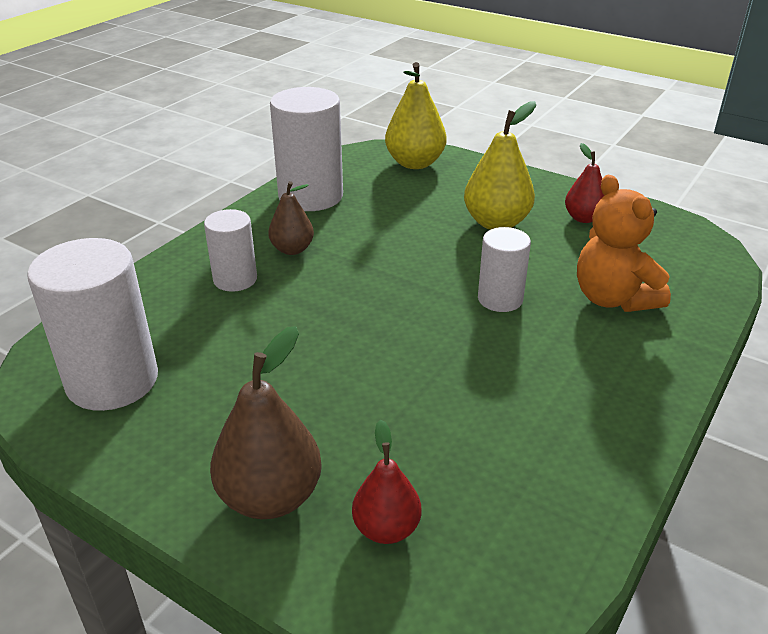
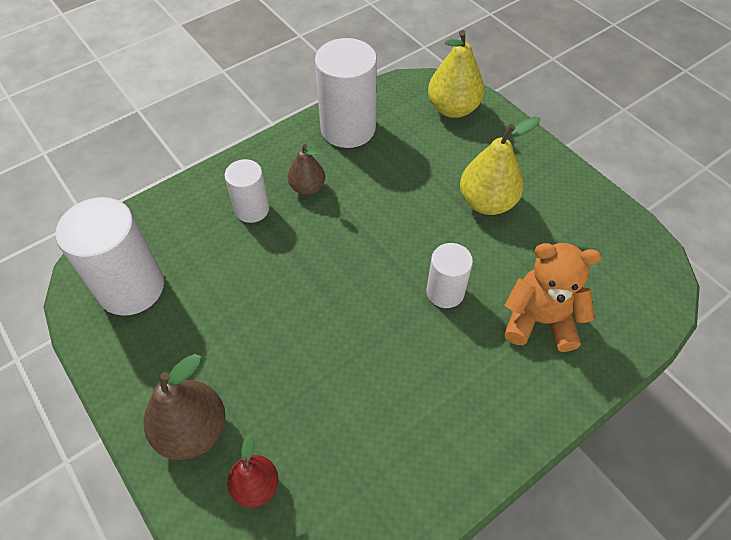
camera: 20 degrees right, 20 degrees up
red pear [565,143,605,223] -> none
orange teddy bear [577,175,671,312] -> orange teddy bear turned 105 degrees clockwise [504,243,601,352]

